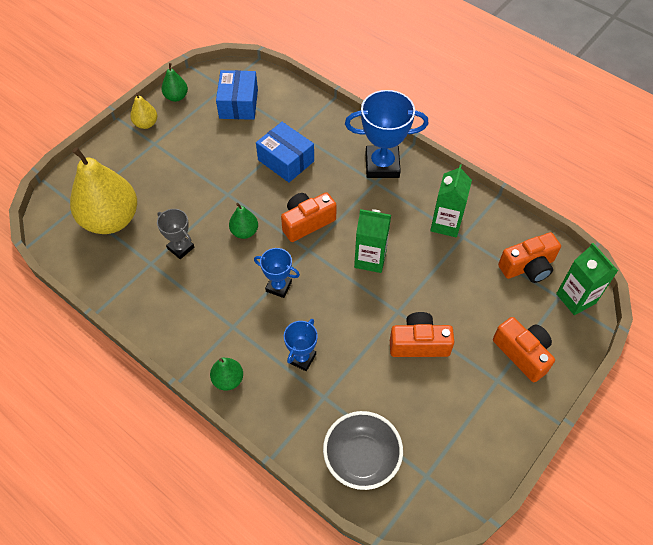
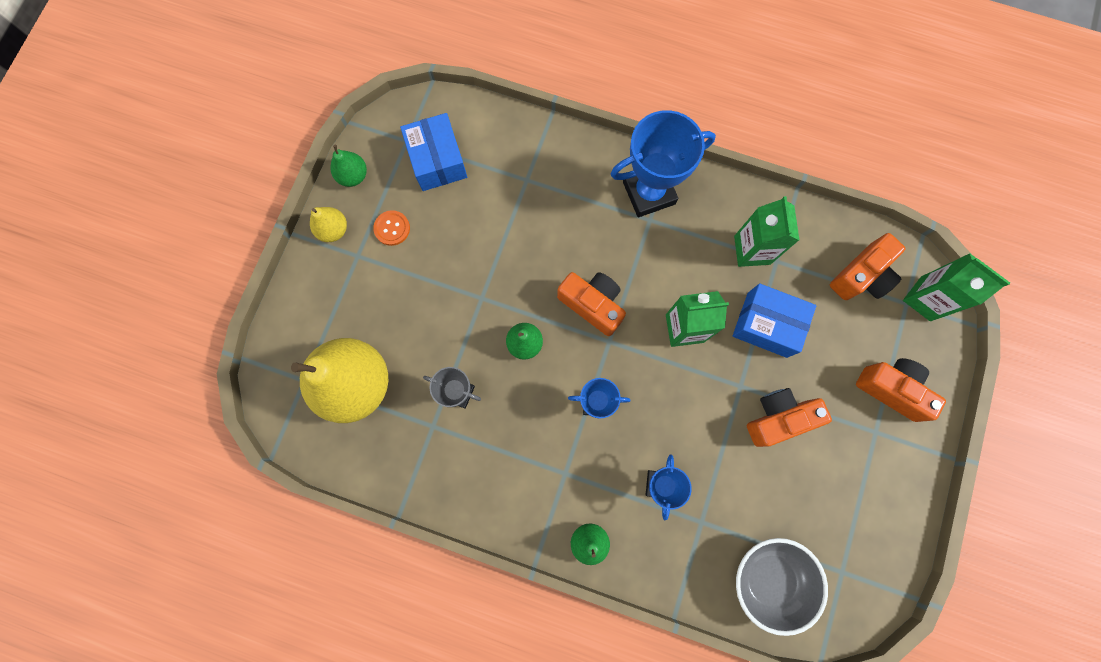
camera: 20 degrees left, 20 degrees up
blue box [256,122,314,182] -> blue box moved to [733,283,817,358]
orange camera [281,192,337,242] -> orange camera turned 90 degrees clockwise [557,272,626,336]
none -> orange button [373,210,410,246]

